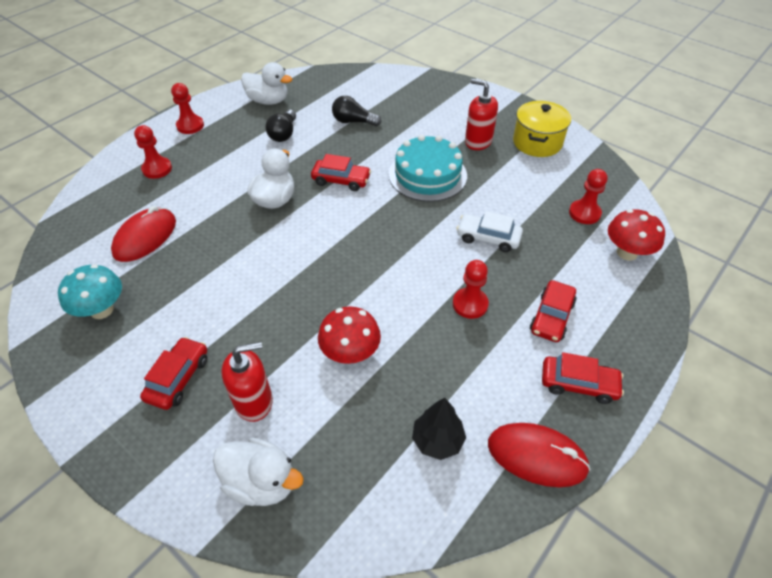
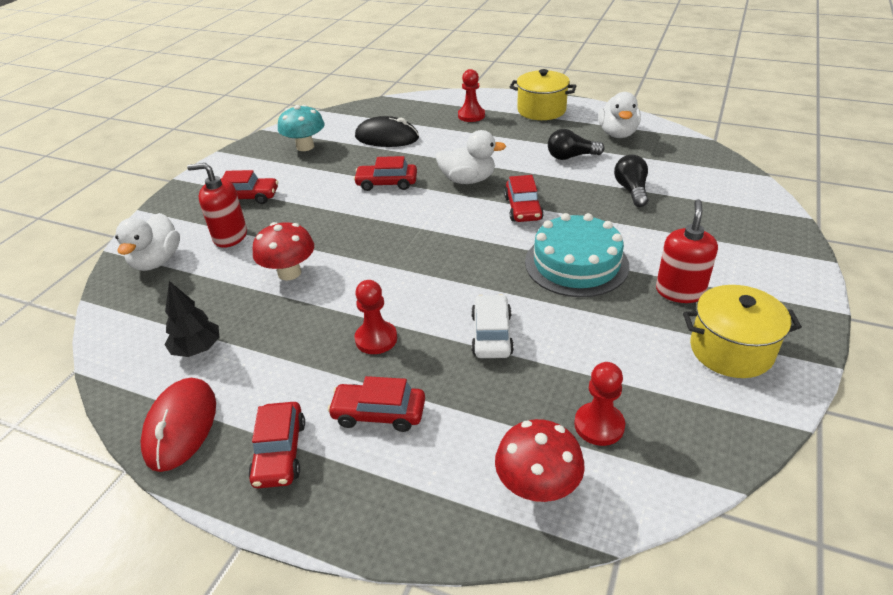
camera: 75 degrees right, 10 degrees down
red mouse [111,206,176,262] -> black mouse [355,116,419,147]
red pawn [171,83,204,134] -> yellow pot [510,69,576,120]
red soap dispenser [221,342,273,422] -> red soap dispenser turned 135 degrees clockwise [187,163,247,248]
none -> red car [354,156,417,191]

